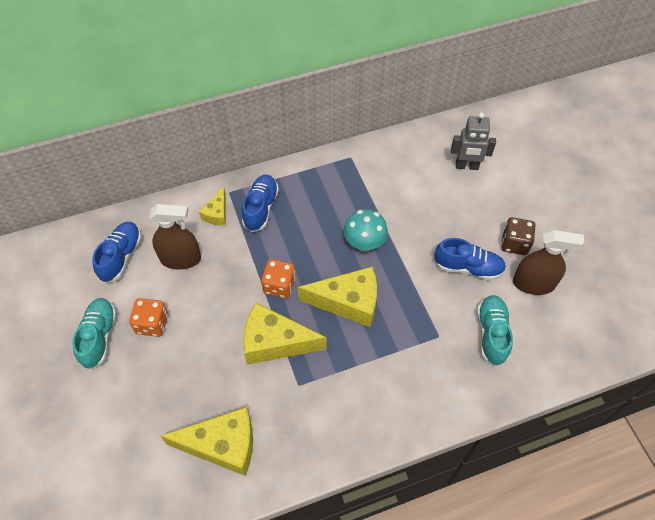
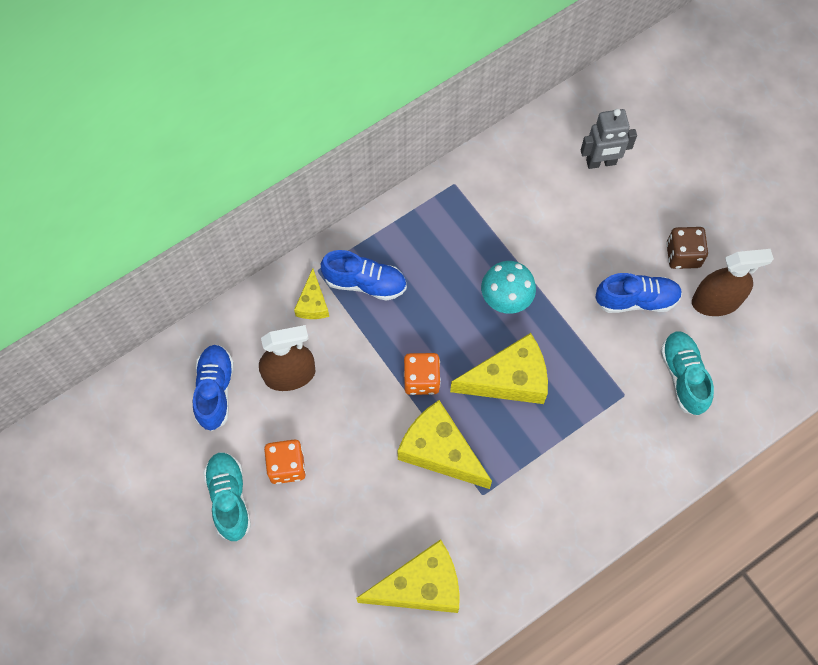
camera: 15 degrees left, 10 degrees up
blue shoe [242,175,279,232] -> blue shoe turned 105 degrees clockwise [321,250,407,301]
yellow cheese [243,302,326,365] -> yellow cheese turned 45 degrees clockwise [398,400,492,489]

